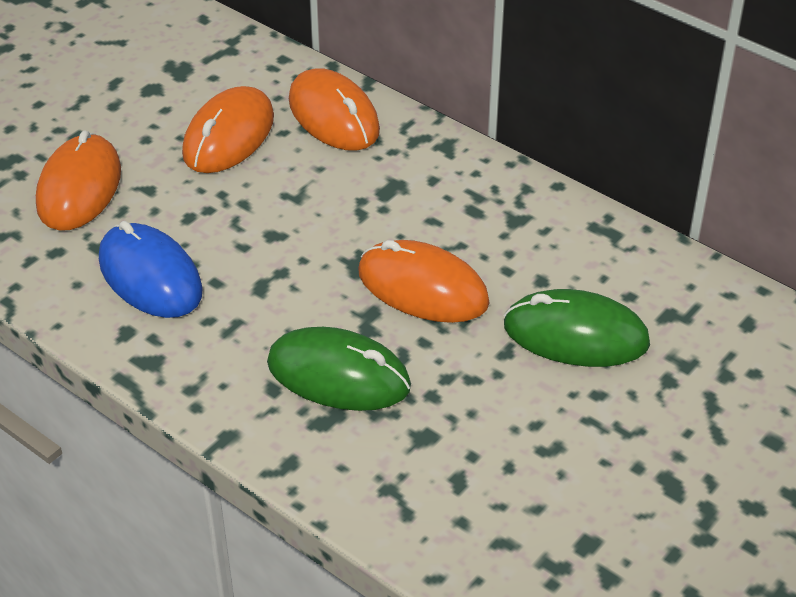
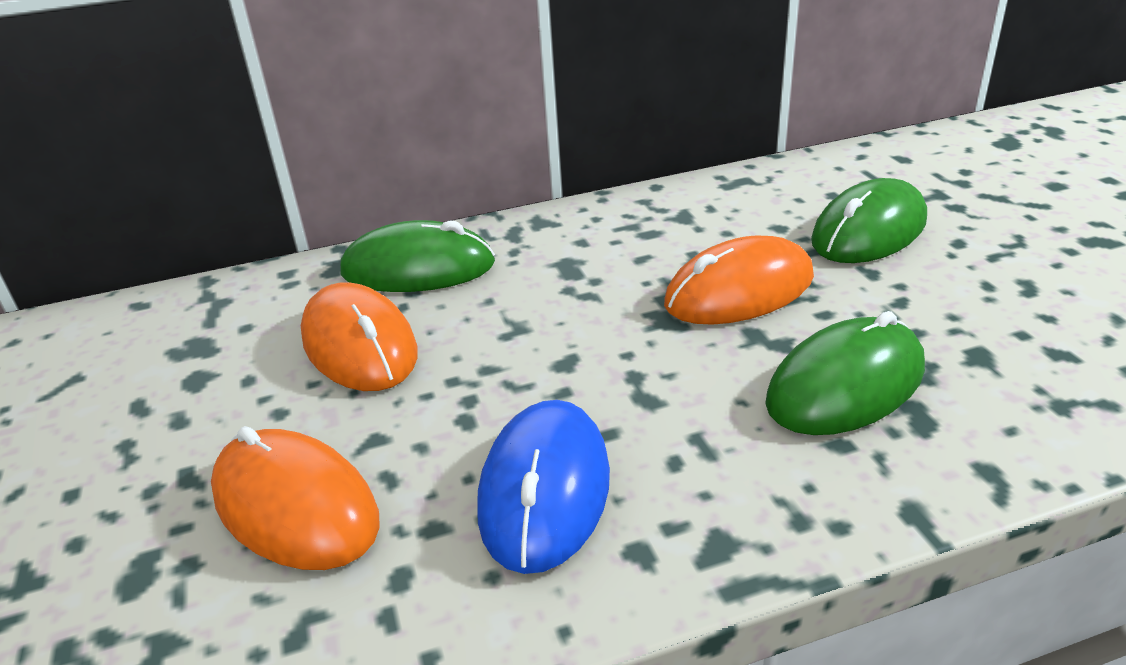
camera: 55 degrees left, 10 degrees down
blue mouse [99,221,203,318] -> blue mouse turned 75 degrees counterclockwise [477,400,610,574]
orange mouse [289,68,380,151] -> green mouse [340,220,495,292]

